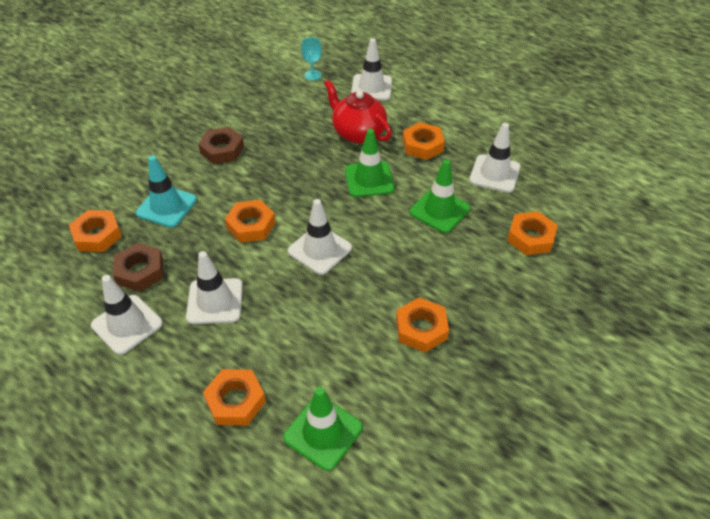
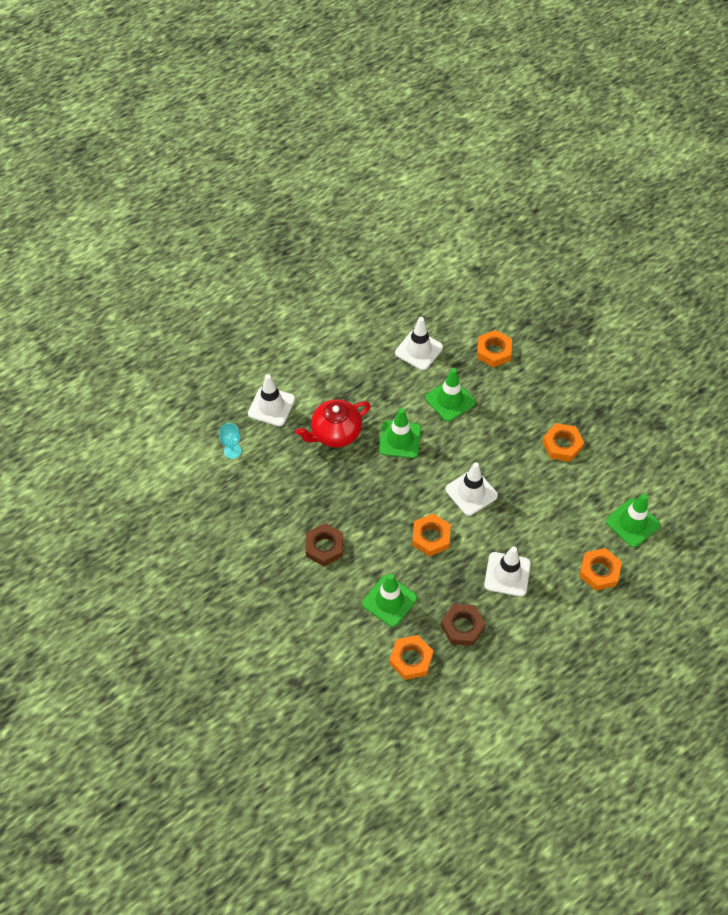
camera: 75 degrees left, 10 degrees up
white traffic cone [91,275,163,355] -> none
turquoise traffic cone [136,155,197,228] -> green traffic cone [362,574,417,627]
orange nut [403,122,445,160] -> none

